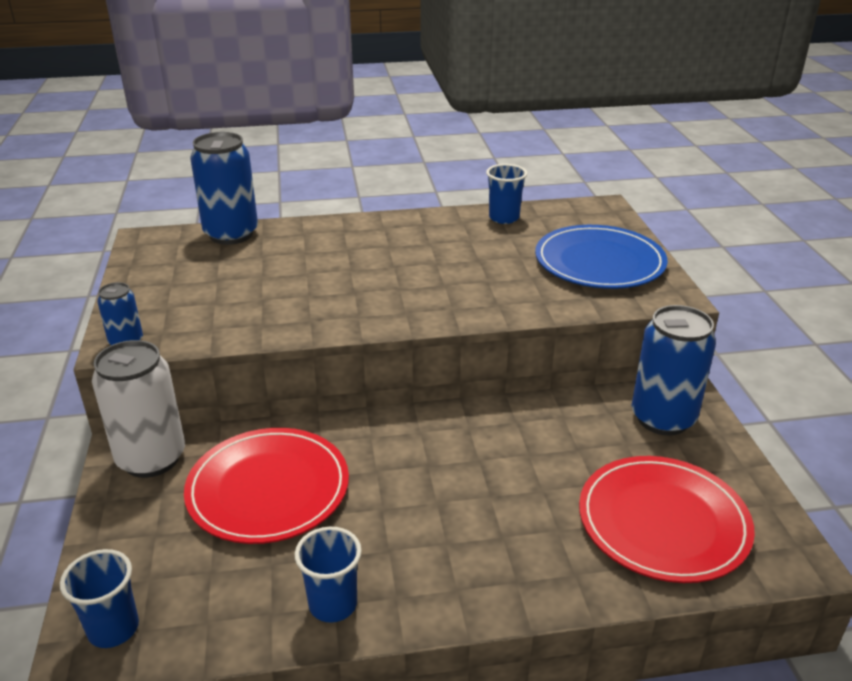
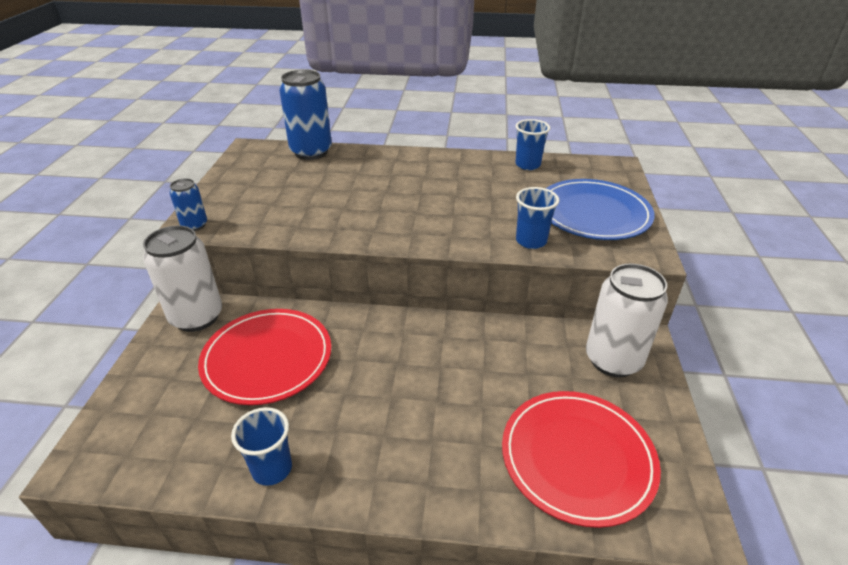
camera: 15 degrees right, 5 degrees up
blue cup [60,549,139,648] -> blue cup moved to [516,187,559,249]
blue can [631,305,716,435] -> white can [586,263,668,377]

